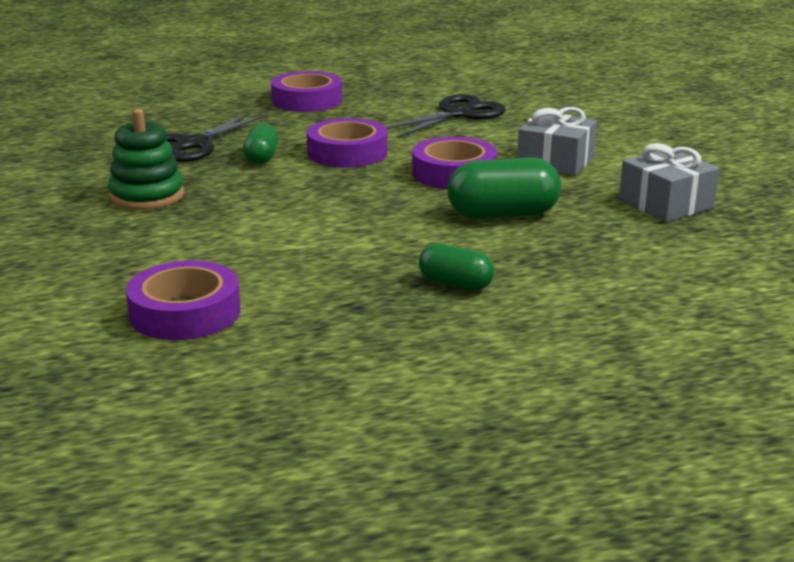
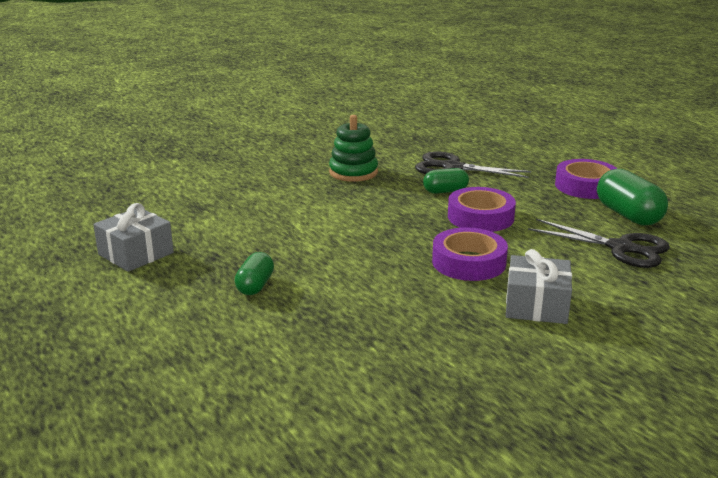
camera: 75 degrees right, 0 degrees up
purple tape [126,260,241,340] -> none
green capsule [447,157,561,219] -> green capsule moved to [597,169,668,226]
grey gift [619,143,719,222] -> grey gift moved to [93,203,174,272]

